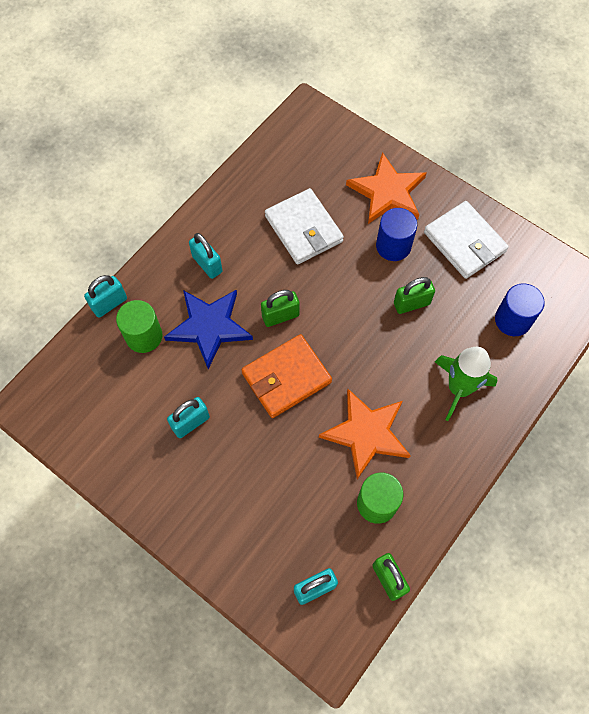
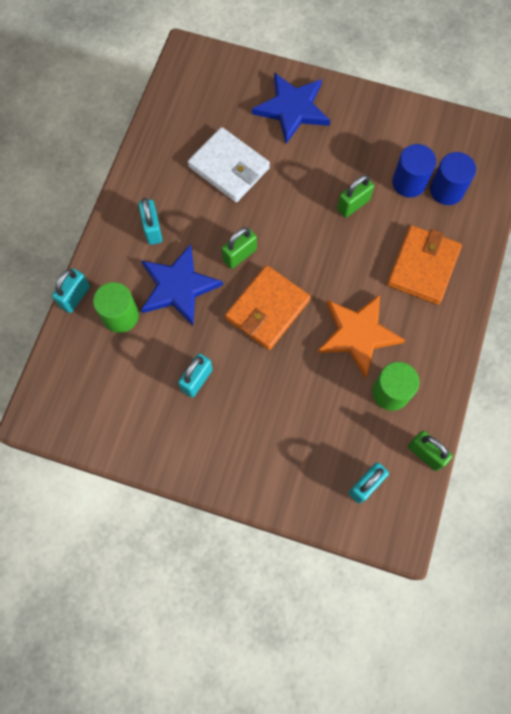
camera: 20 degrees left, 5 degrees up
turquoise padlock [189,233,223,279] -> turquoise padlock turned 45 degrees clockwise [138,198,162,245]
orange star [346,152,427,224] -> blue star [252,72,330,144]
blue cylinder [376,208,417,261] -> blue cylinder moved to [392,144,436,197]
white wallet [424,201,509,279] -> none
green rocket [435,347,498,421] -> orange wallet [387,225,462,305]

